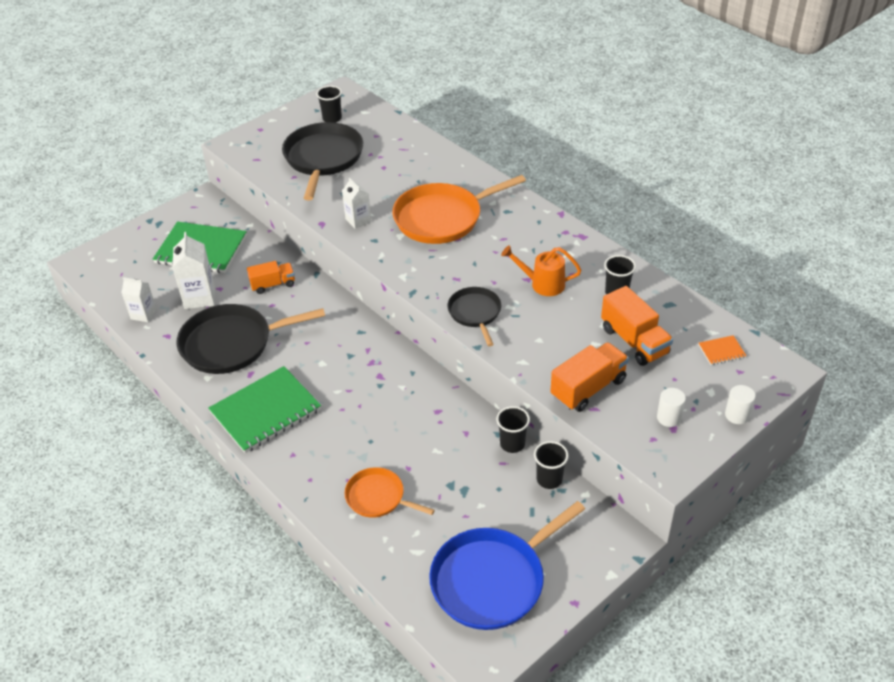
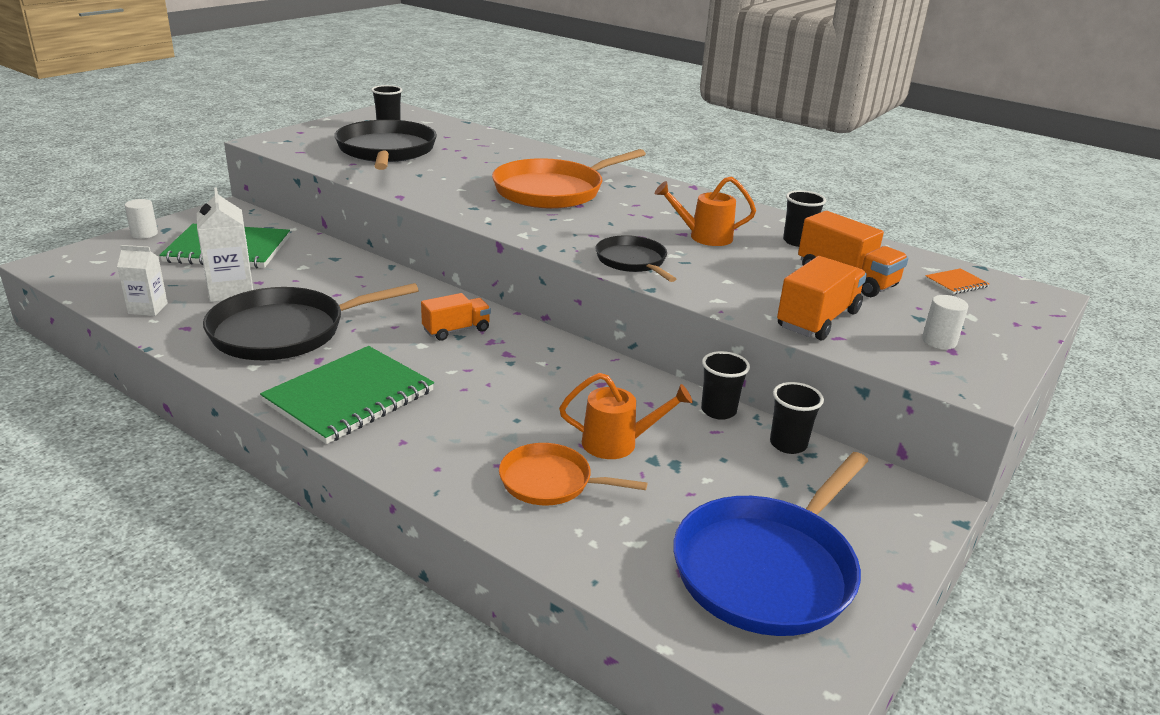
camera: 15 degrees left, 15 degrees down
orange truck [247,261,295,294] -> orange truck moved to [421,293,491,341]
white carton [342,178,371,229] -> none
white cylinder [725,385,756,424] -> white cylinder moved to [125,199,158,239]
none -> orange watering can [559,373,693,459]

